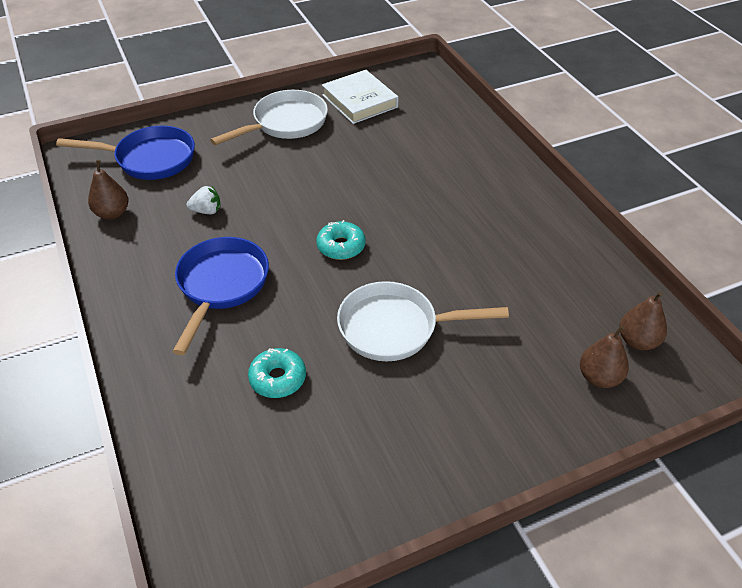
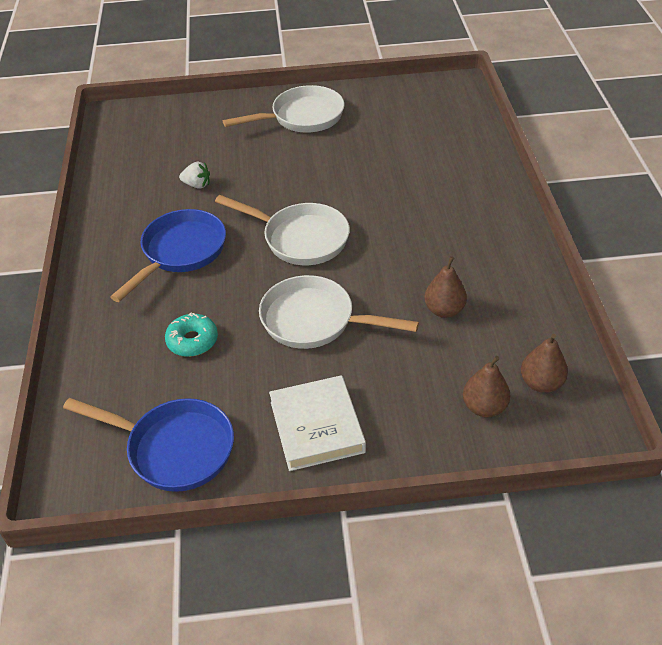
camera: 20 degrees right, 0 degrees up
blue pan [56,126,195,180] -> blue pan moved to [63,398,234,492]
brown pear [88,160,128,220] -> brown pear moved to [424,256,467,318]
turquoise donut [316,220,366,260] -> white pan [215,195,350,265]
white book [322,70,399,124] -> white book moved to [269,375,366,471]

